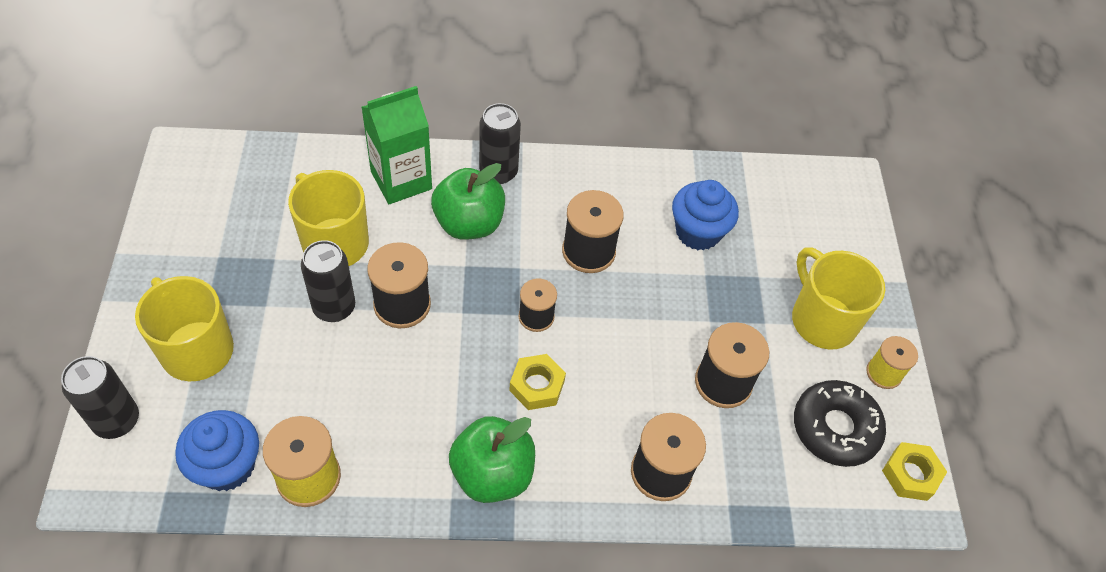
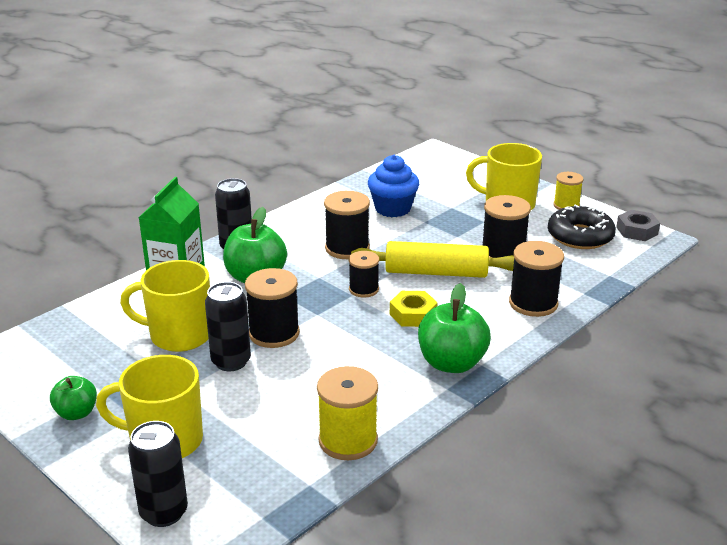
camera: 40 degrees left, 25 degrees down
blue cupcake [175,410,259,491] -> none
yellow nut [882,442,947,501] -> grey nut [616,210,660,241]
none -> green apple [50,376,97,420]
none -> yellow rolling pin [351,241,514,278]

